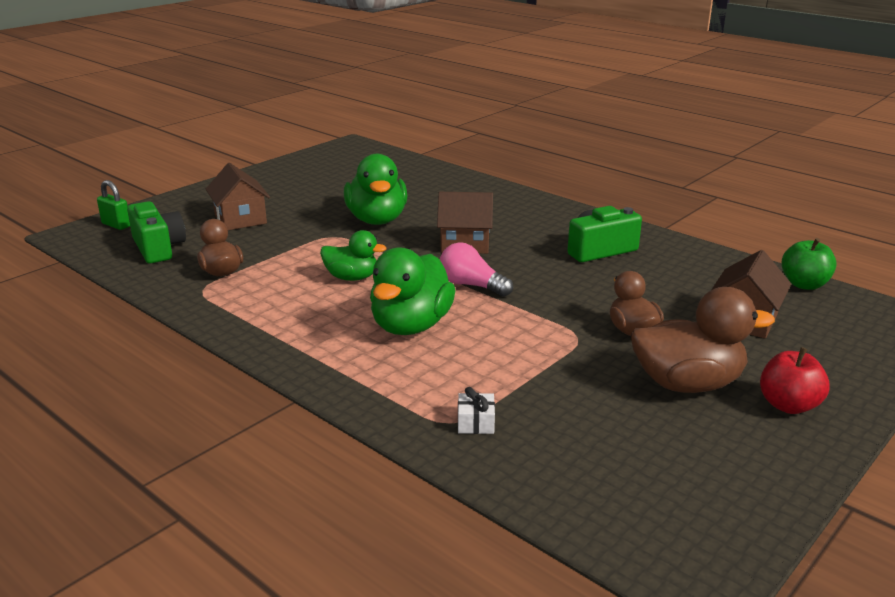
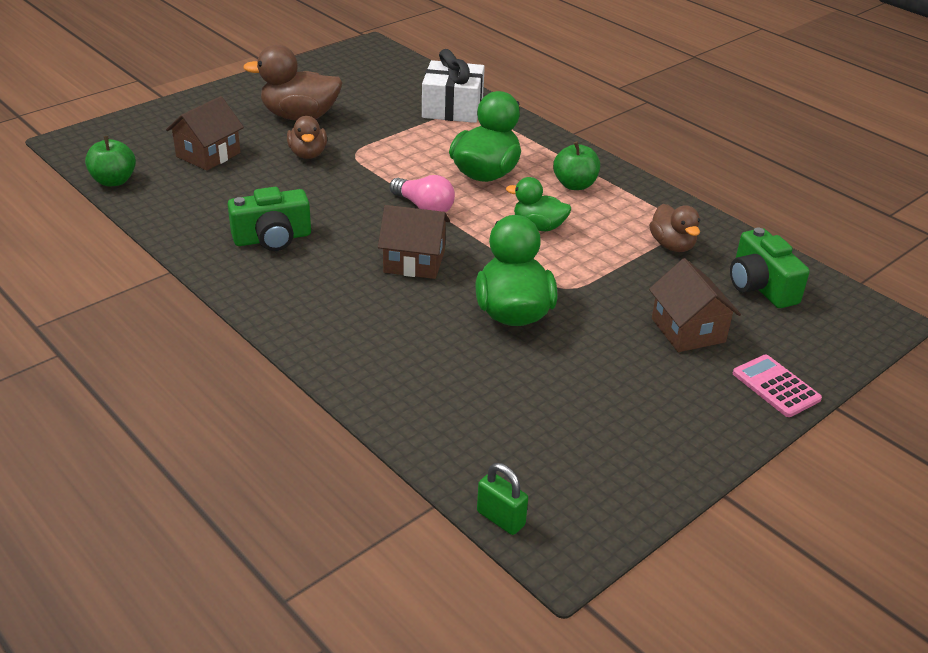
camera: 175 degrees left, 10 degrees up
green padlock [97,180,130,230] -> green padlock moved to [477,463,528,535]
white gift [458,387,495,434] -> white gift [422,49,485,123], size x2.41
red apple [760,347,830,414] -> none
none -> green apple [553,141,600,190]
none -> pink calculator [733,354,822,417]

